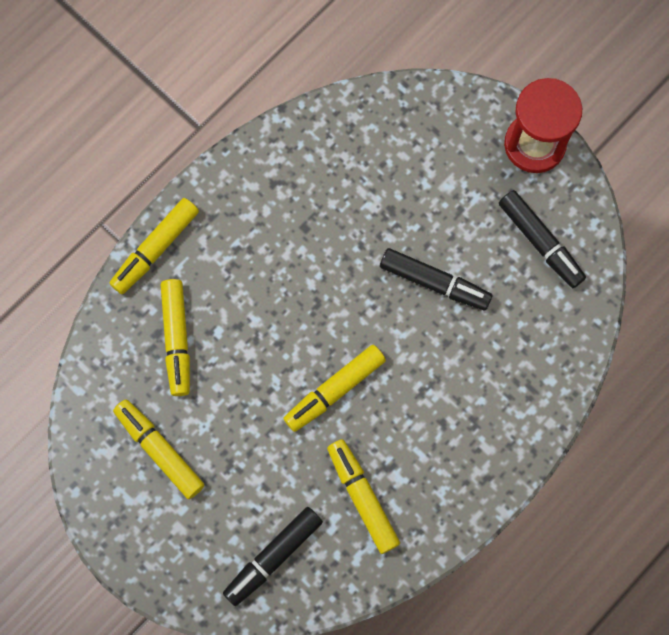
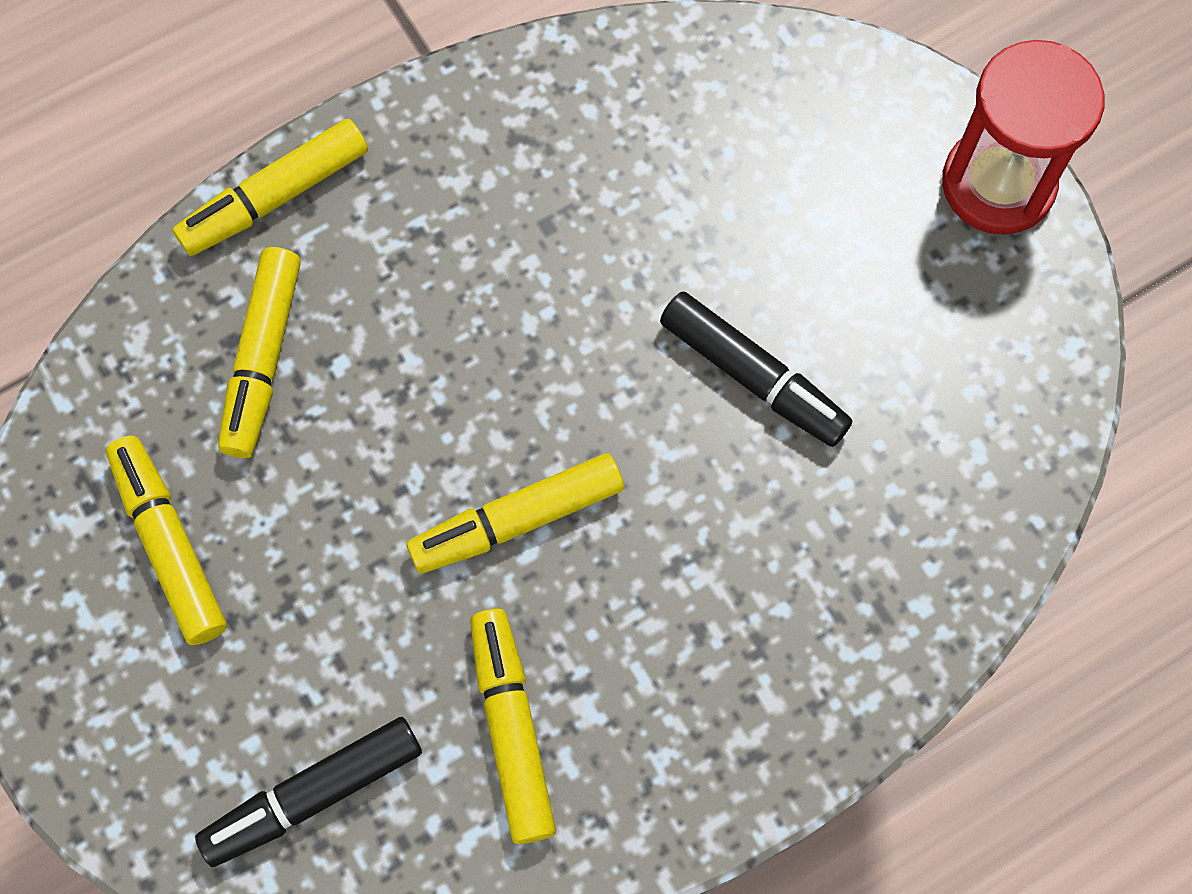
camera: 15 degrees right, 5 degrees down
black marker [499,190,586,288] -> none

